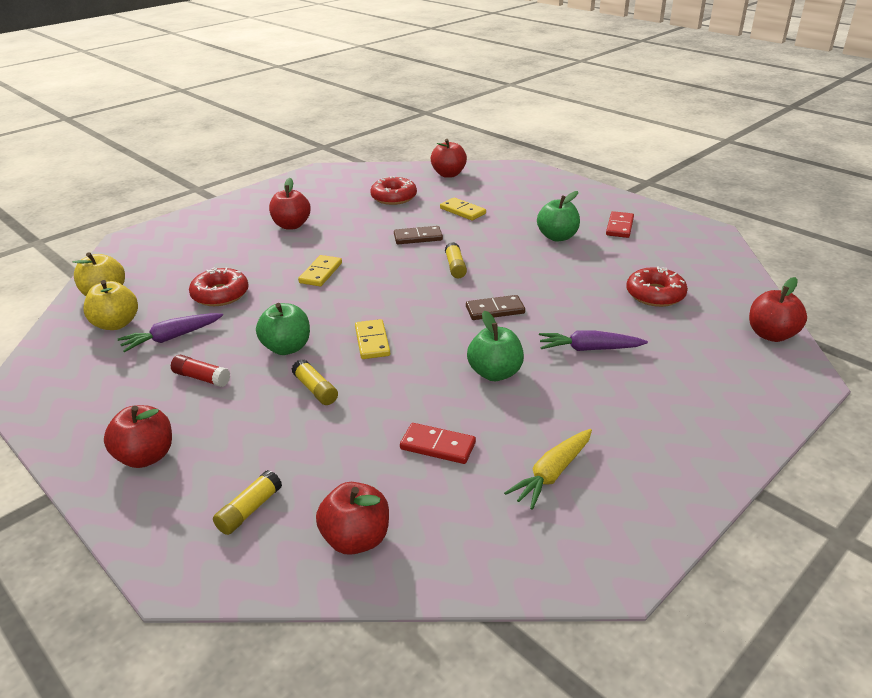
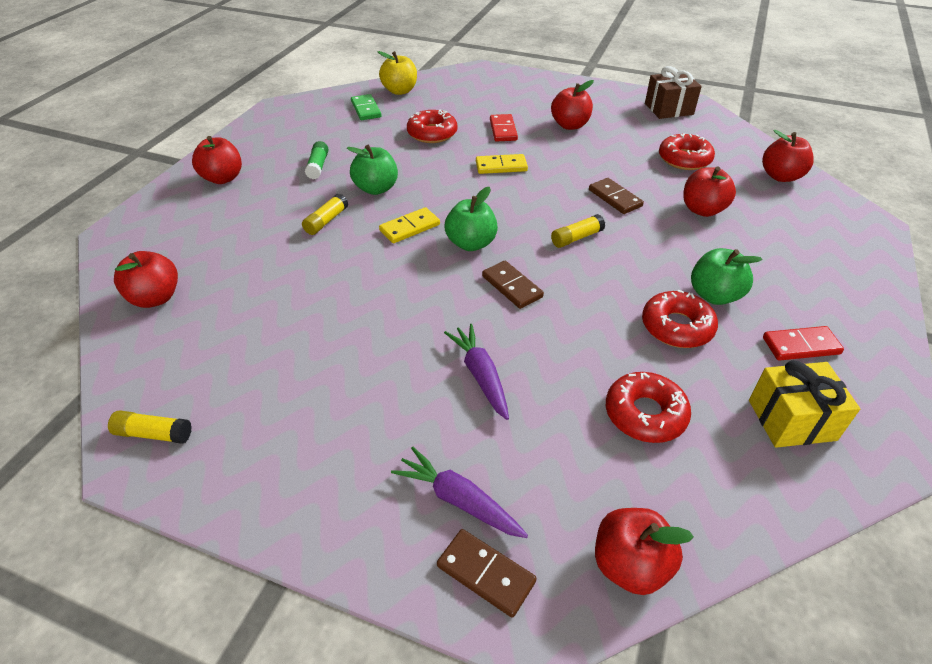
camera: 65 degrees right, 10 degrees up
yellow apple [83,280,138,330] -> green domino [351,94,382,120]
purple carrot [118,313,223,352] -> purple carrot moved to [391,447,528,538]
red glue stick [171,355,230,387] -> green glue stick [305,141,329,179]
yellow glue stick [213,470,282,535] -> yellow glue stick moved to [108,410,192,444]
red domino [400,423,476,464] -> red domino moved to [490,114,518,141]
yellow domino [440,197,486,220] -> red apple [683,166,736,217]
green apple [467,311,524,381] -> green apple moved to [445,187,498,251]
yellow carrot [504,429,592,510] -> none
none -> brown domino [437,529,537,618]
none -> red donut [642,290,718,348]
none -> brown gift [645,66,702,119]
none -> yellow gift [749,360,860,448]

